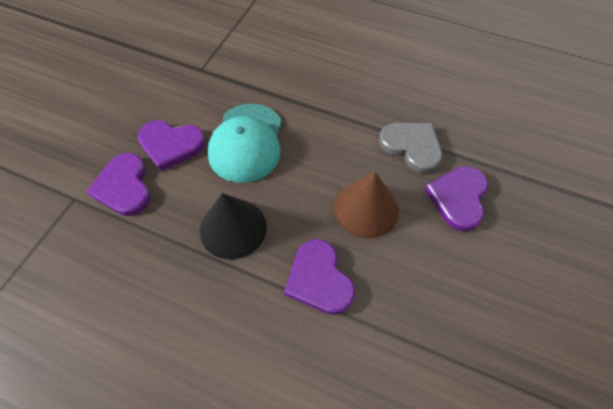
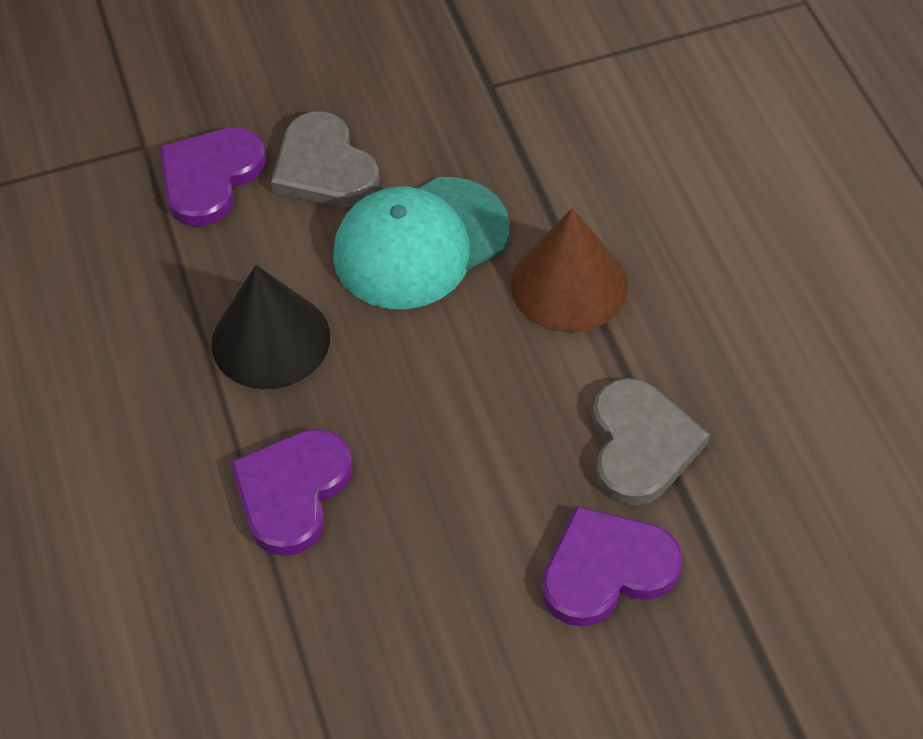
camera: 50 degrees right, 5 degrees down
purple heart [138,120,205,171] -> grey heart [271,111,380,207]
brown cone [334,172,399,238] -> brown cone moved to [511,208,628,332]

